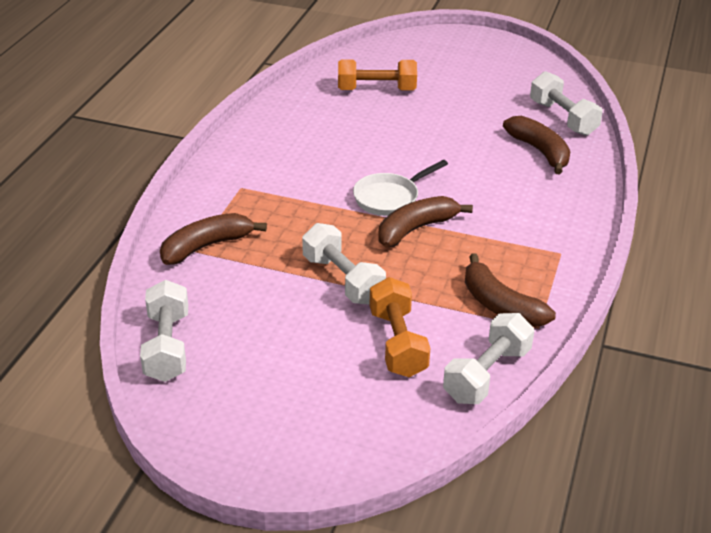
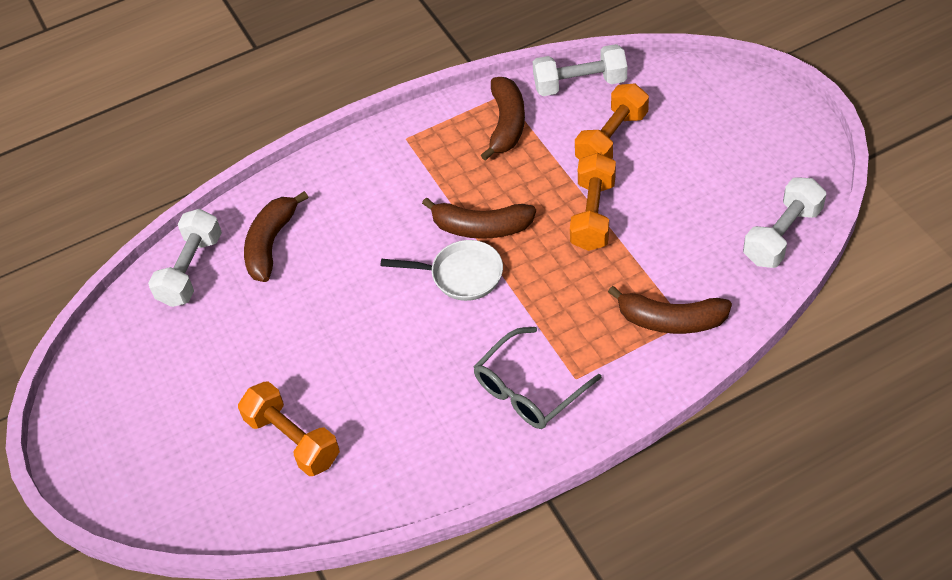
camera: 130 degrees left, 15 degrees up
white dumbbell [302,223,386,305] -> orange dumbbell [570,153,616,251]
none -> grey glasses [474,327,602,429]

